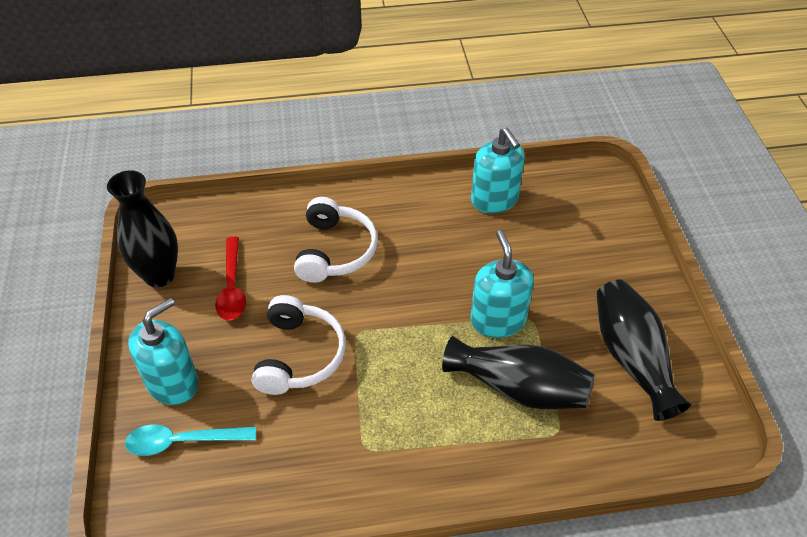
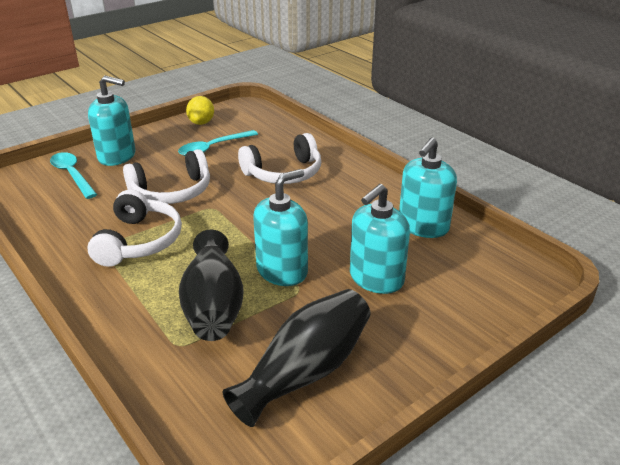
camera: 60 degrees right, 15 degrees down
black vase [107,170,178,287] -> yellow lemon [186,96,214,125]
red spoon [215,237,246,320] -> turquoise spoon [178,130,258,156]
none -> white headphones [87,189,182,267]
none -> turquoise soap dispenser [350,184,410,294]

